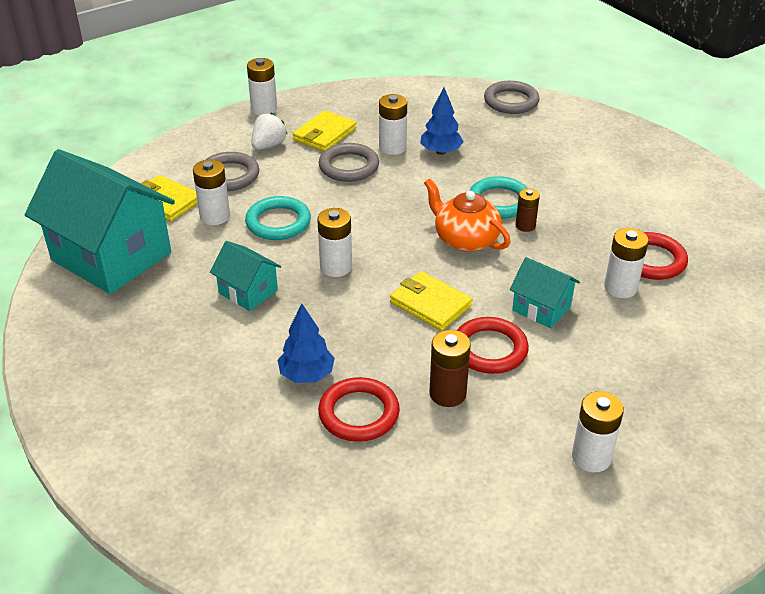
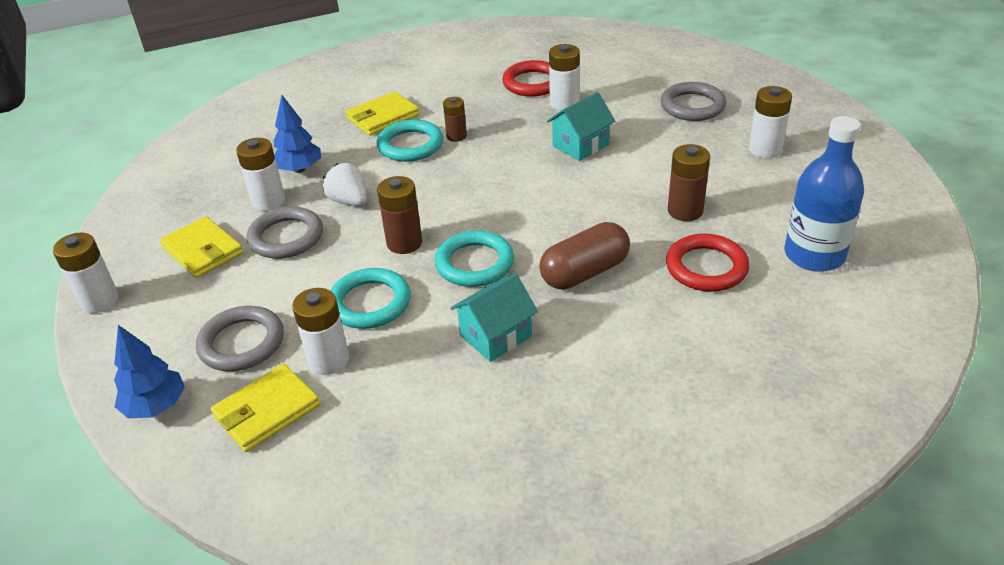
camera: 75 degrees left, 0 degrees up
turquoise house [25,149,175,294] -> none
white strawberry [252,113,287,150] -> white strawberry moved to [323,163,367,206]
blue tree [278,304,335,383] -> blue tree moved to [114,325,185,418]
white battery [317,208,352,277] -> turquoise ring [435,230,514,287]
yellow wallet [390,271,473,331] -> yellow wallet moved to [346,91,419,136]
orange teapot [424,178,511,252] -> none
red ring [457,317,529,374] -> none
grey ring [484,81,540,114] -> grey ring moved to [661,82,726,121]
none -> brown battery [377,176,422,254]
none -> brown capsule [539,222,630,290]
none -> blue bottle [784,116,864,272]

